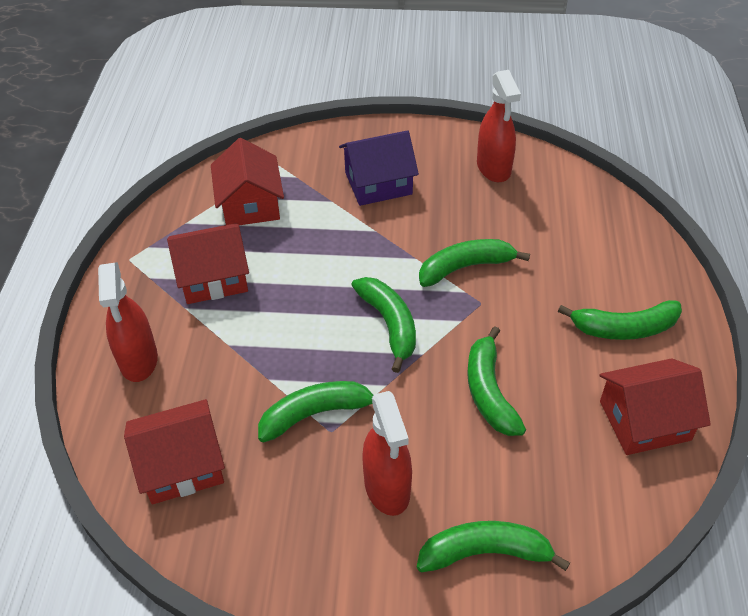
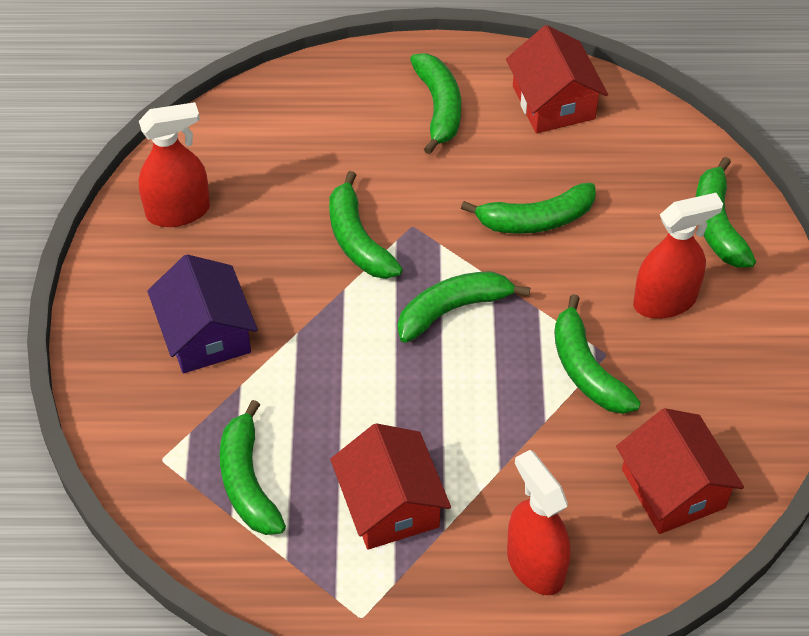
camera: 95 degrees left, 5 degrees up
red spray bottle [98,262,158,382] -> red spray bottle turned 105 degrees counterclockwise [507,450,570,595]
red house [211,138,284,225] -> green banana [220,400,286,535]

